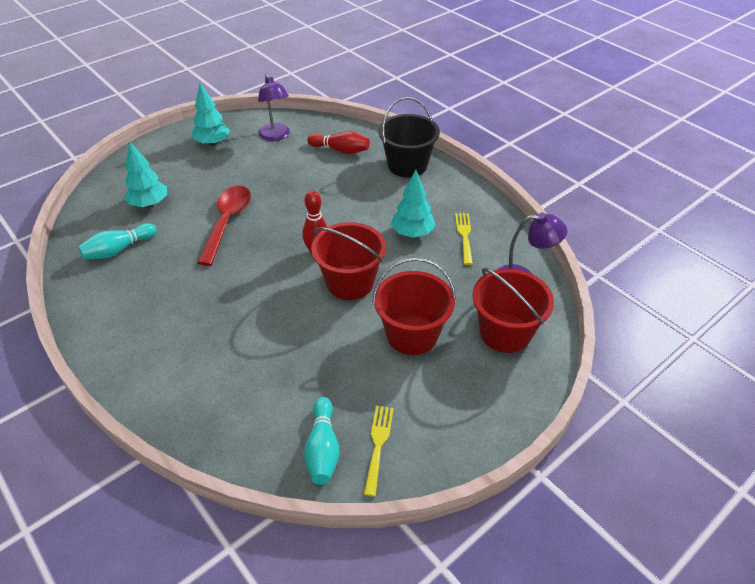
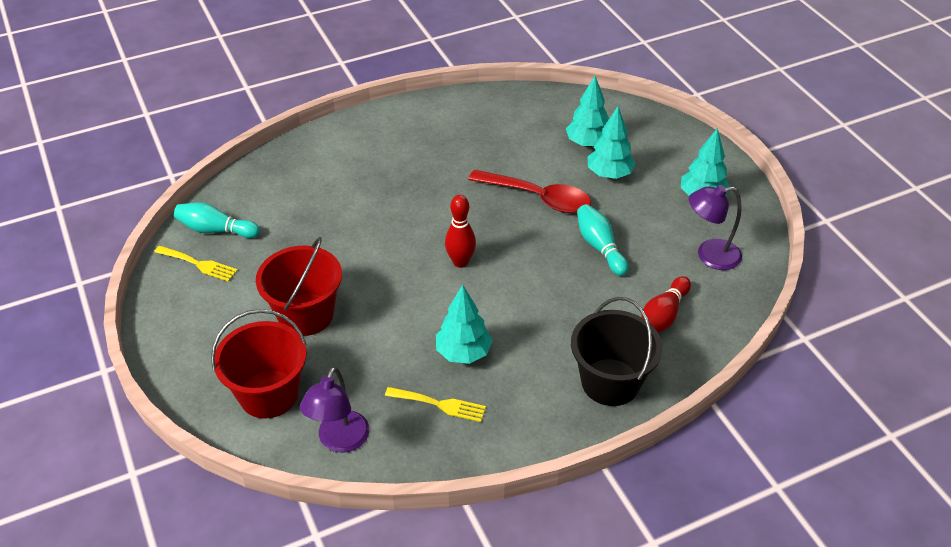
camera: 105 degrees right, 0 degrees up
turquoise bowling pin [78,223,157,259] -> turquoise bowling pin moved to [577,204,629,276]
red bucket [311,222,386,300] -> none
none -> turquoise tree [587,106,636,179]

